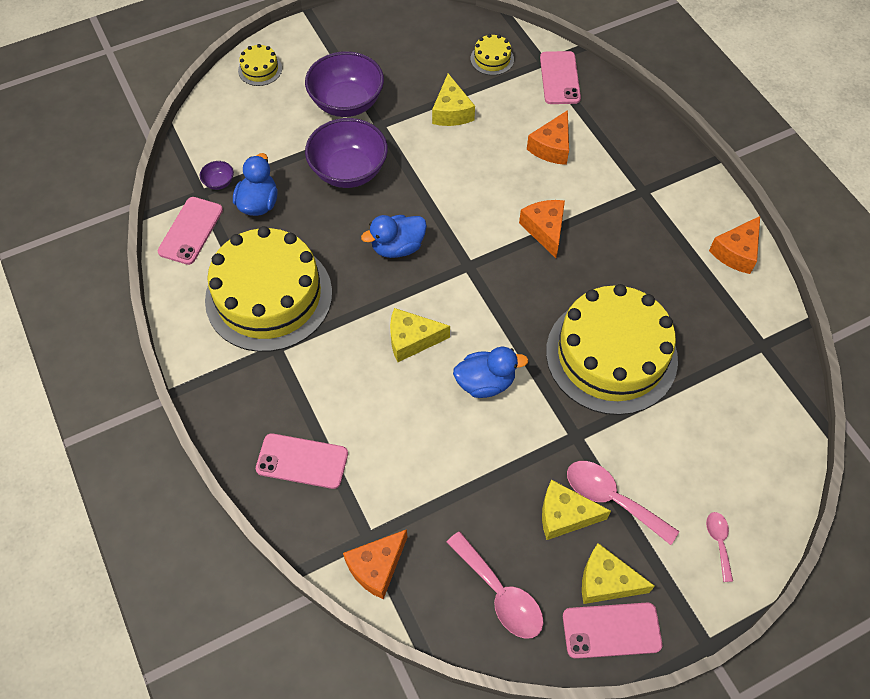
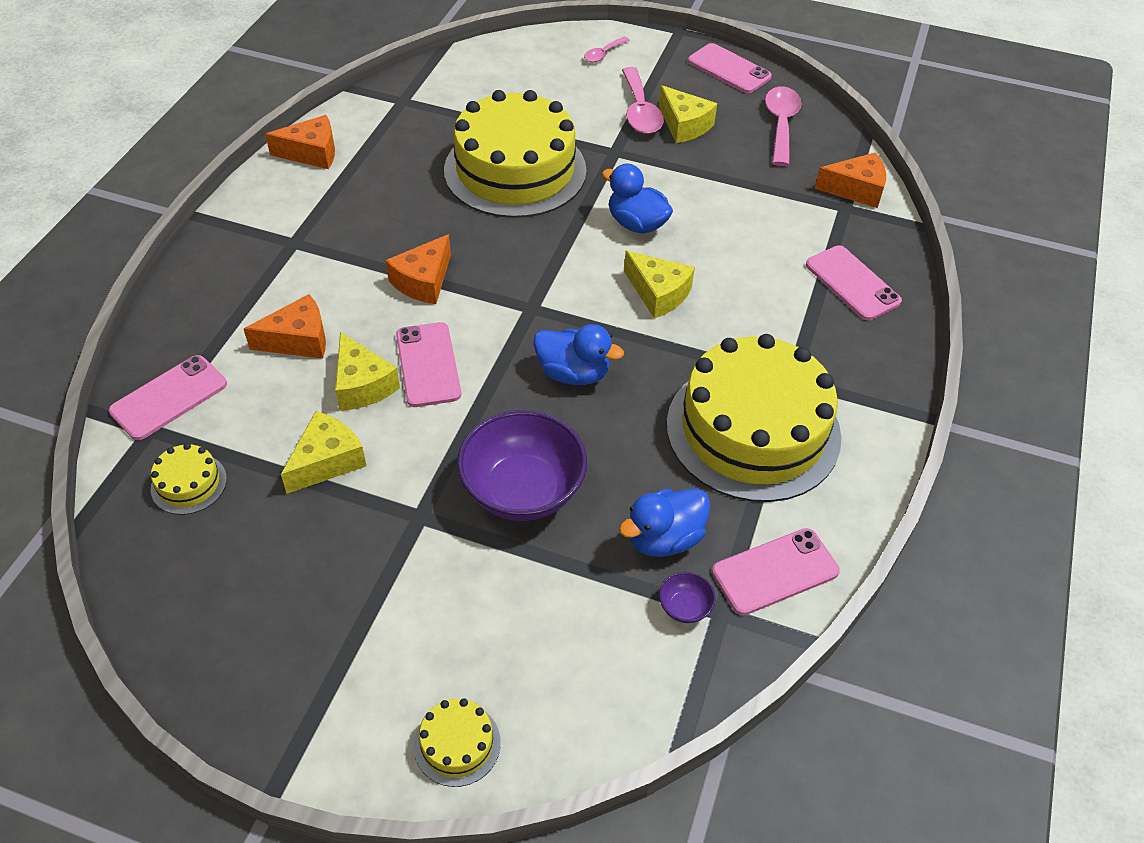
camera: 135 degrees left, 10 degrees down
purple bowl [305,51,384,117] -> none
yellow cheese [582,543,655,604] -> yellow cheese moved to [335,332,400,411]
none -> pink phone [396,322,461,407]

